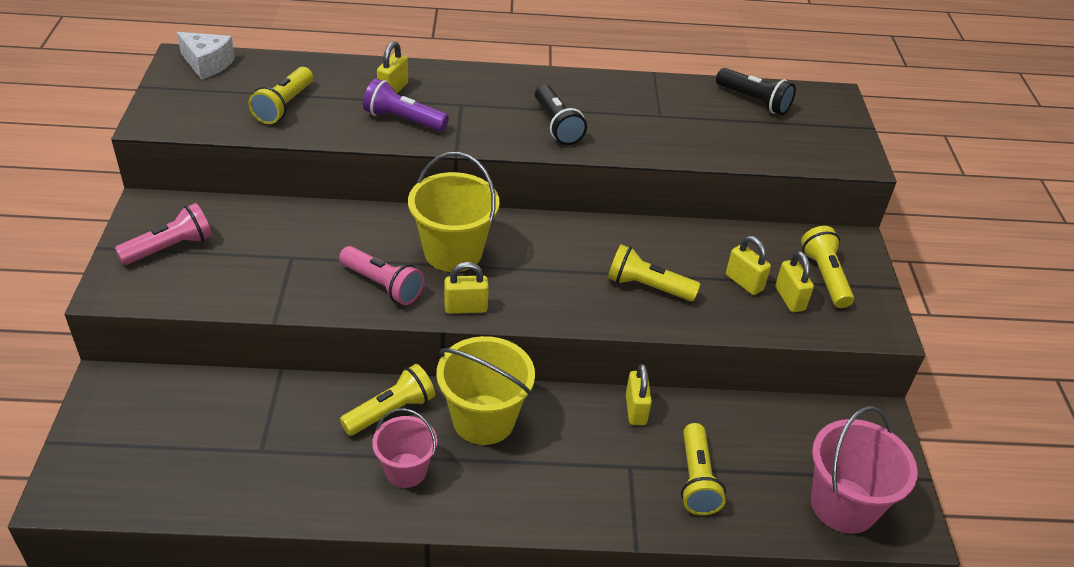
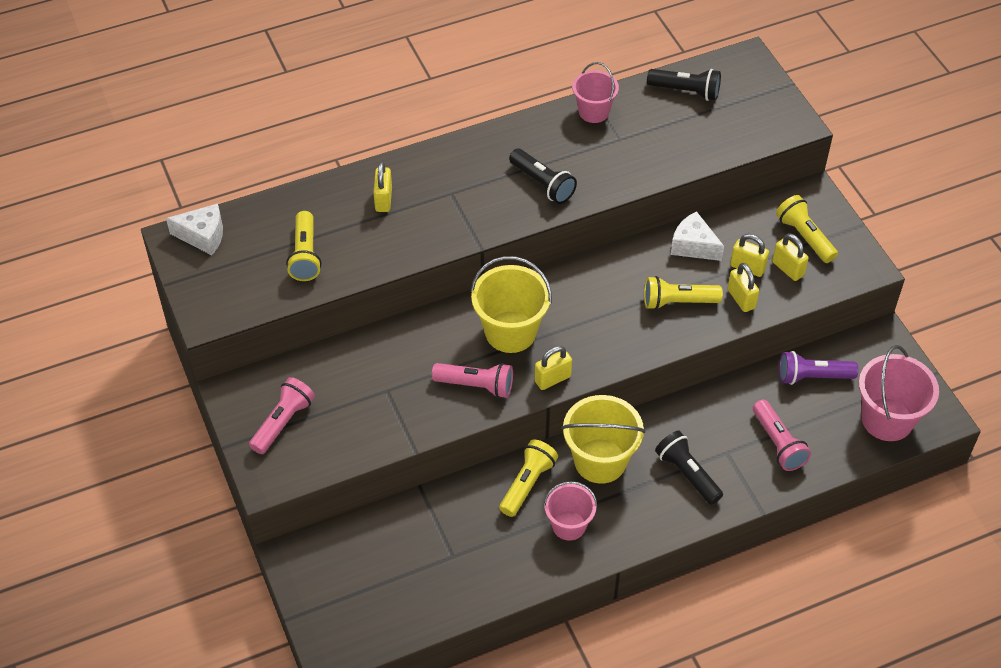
camera: 20 degrees left, 10 degrees up
purple flashlight [363,79,449,132] -> purple flashlight moved to [779,351,858,385]
yellow padlock [626,364,652,425] -> yellow padlock moved to [728,263,759,312]
yellow flashlight [681,423,726,515] -> pink flashlight [753,399,811,471]
none -> pink bucket [572,62,619,123]
none -> black flashlight [655,431,723,505]
none -> white cheese [671,211,724,261]

